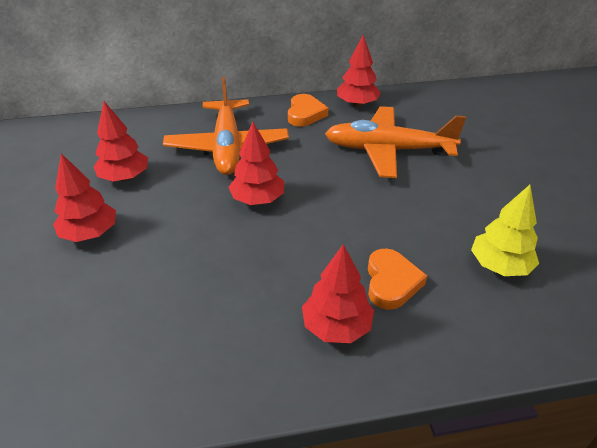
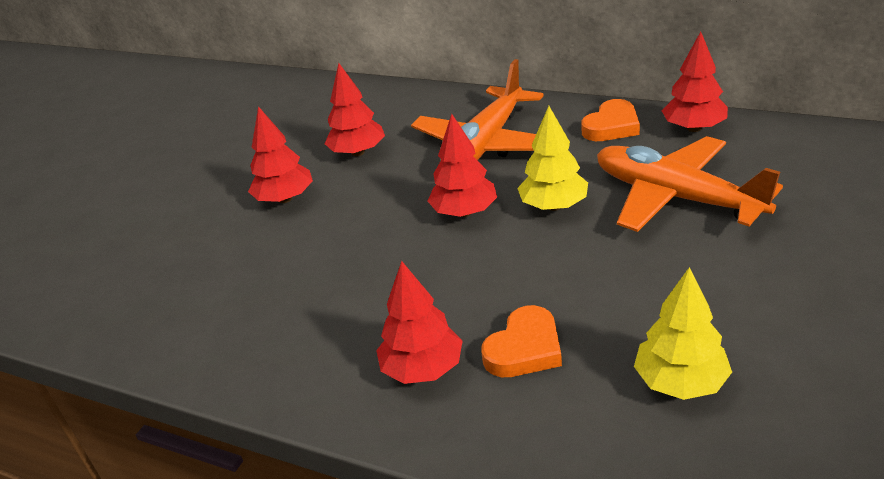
camera: 40 degrees right, 5 degrees down
none -> yellow tree [517,106,588,211]

